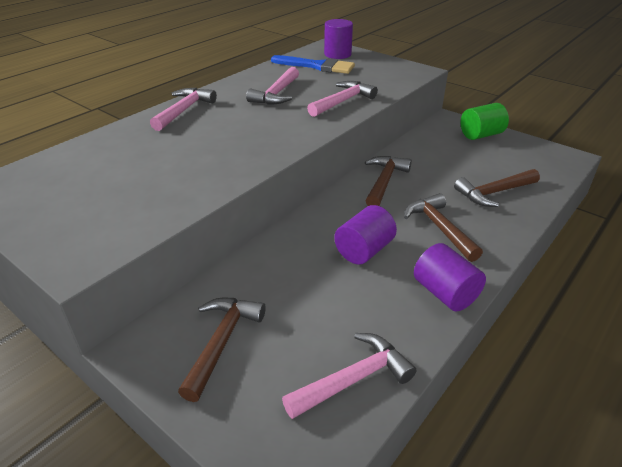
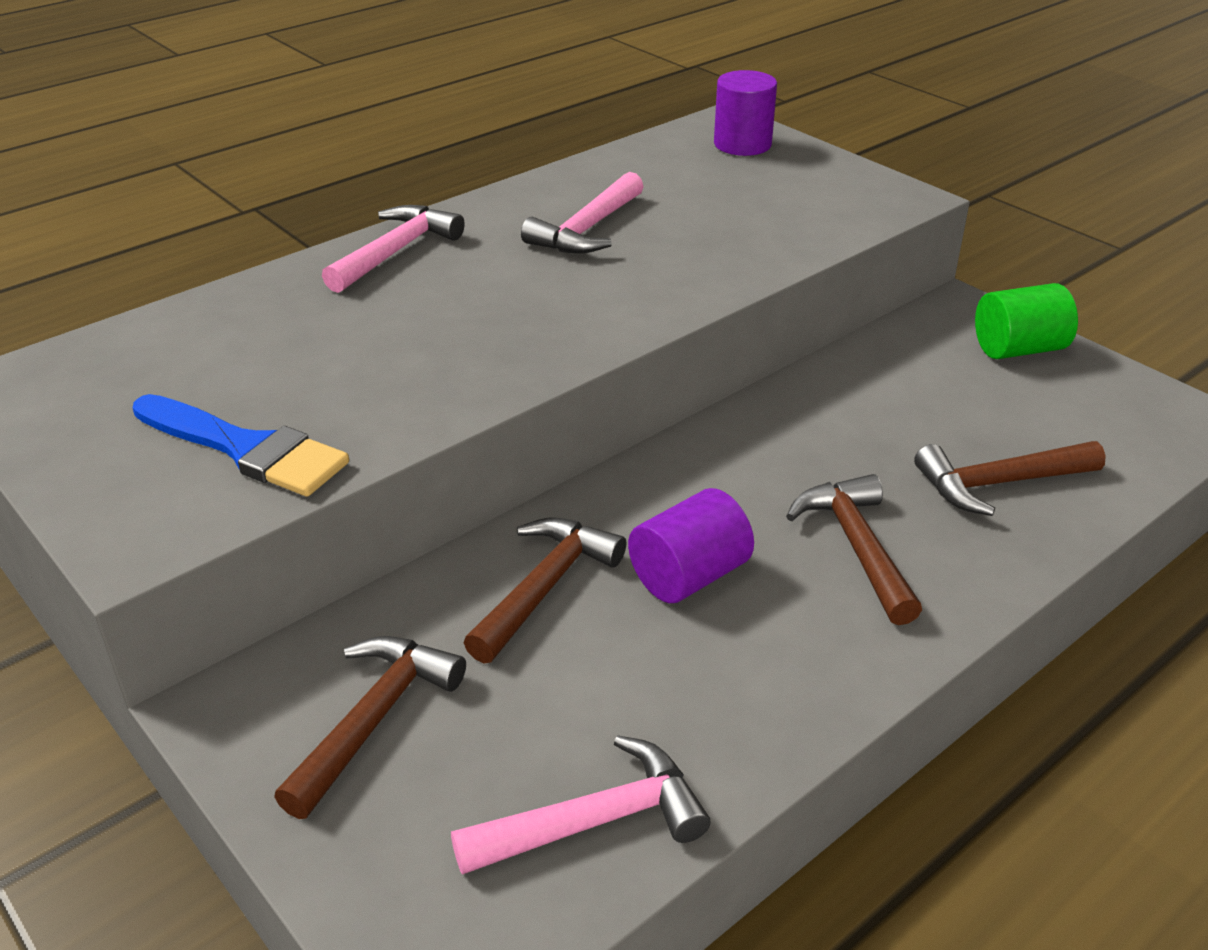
camera: 10 degrees right, 0 degrees up
blue brush [271,55,355,74] -> blue brush moved to [133,394,349,497]
pink hammer [307,81,378,117] -> none
brown hammer [365,156,412,206] -> brown hammer moved to [464,518,627,664]
purple cylinder [414,243,486,312] -> none

